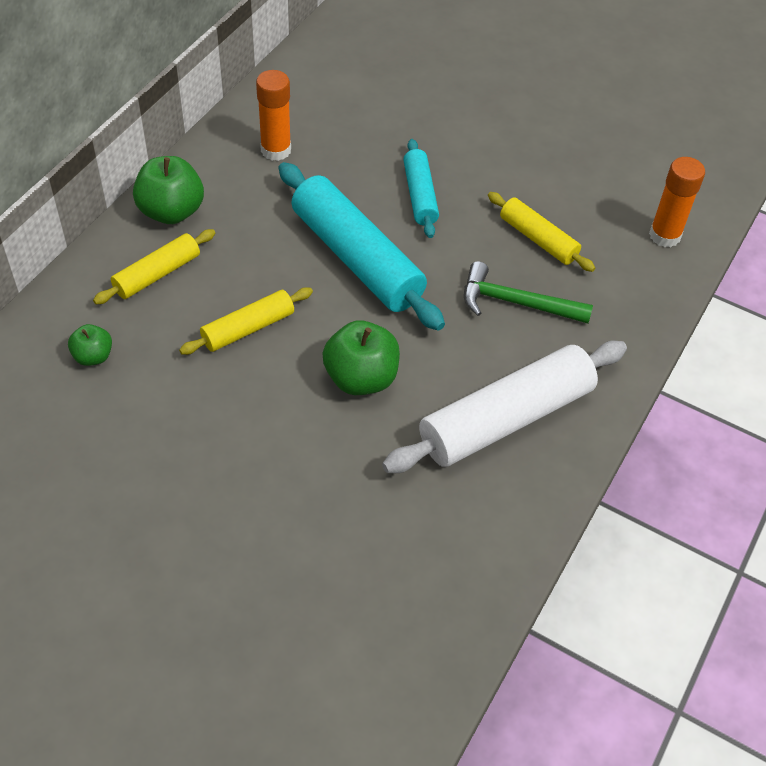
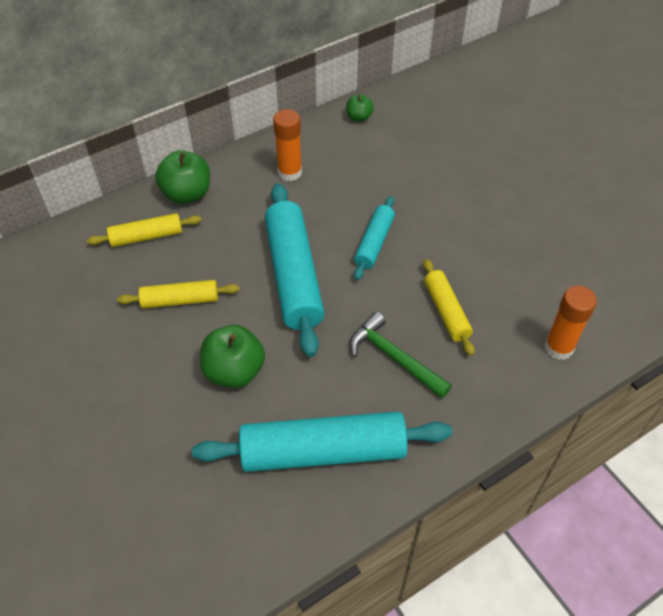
camera: 30 degrees right, 0 degrees up
green apple [68,324,112,366] -> green apple moved to [346,94,374,122]
white rolling pin [382,341,627,473] -> turquoise rolling pin [192,411,452,472]

